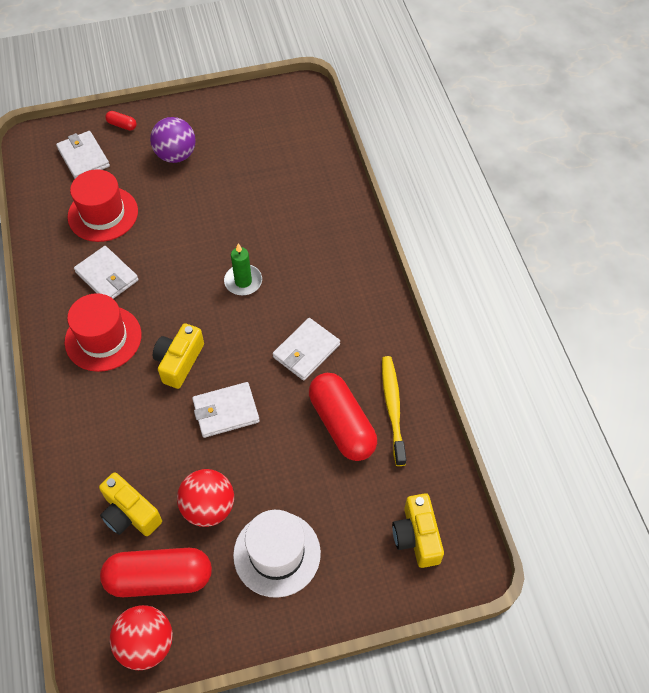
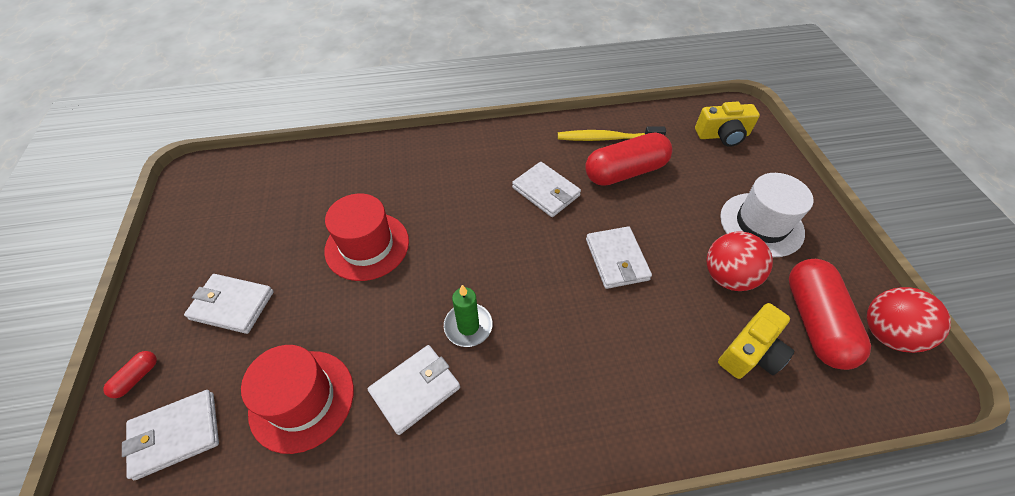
camera: 85 degrees left, 5 degrees down
red hat [65,293,142,372] -> red hat moved to [324,194,409,281]
purple ball [150,117,196,163] -> white wallet [184,274,274,334]
yellow camera [153,323,204,389] -> none
green candle [224,243,262,295] -> green candle moved to [444,285,492,347]

